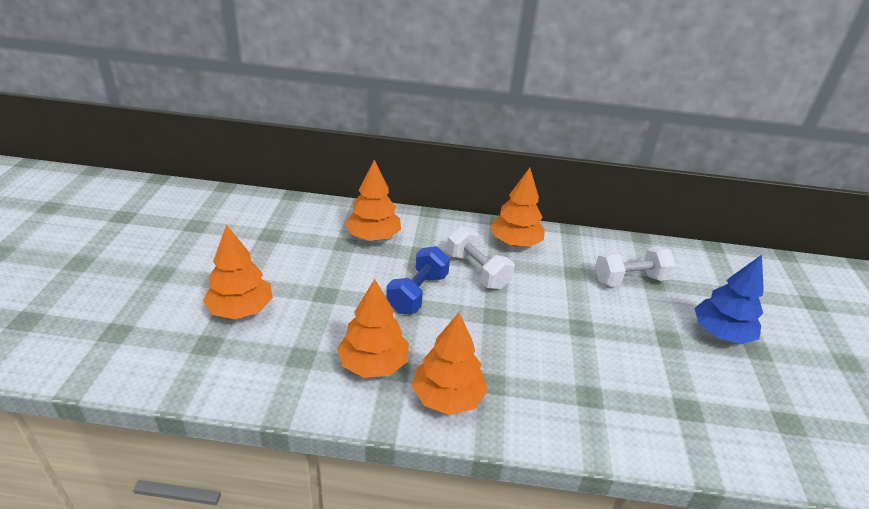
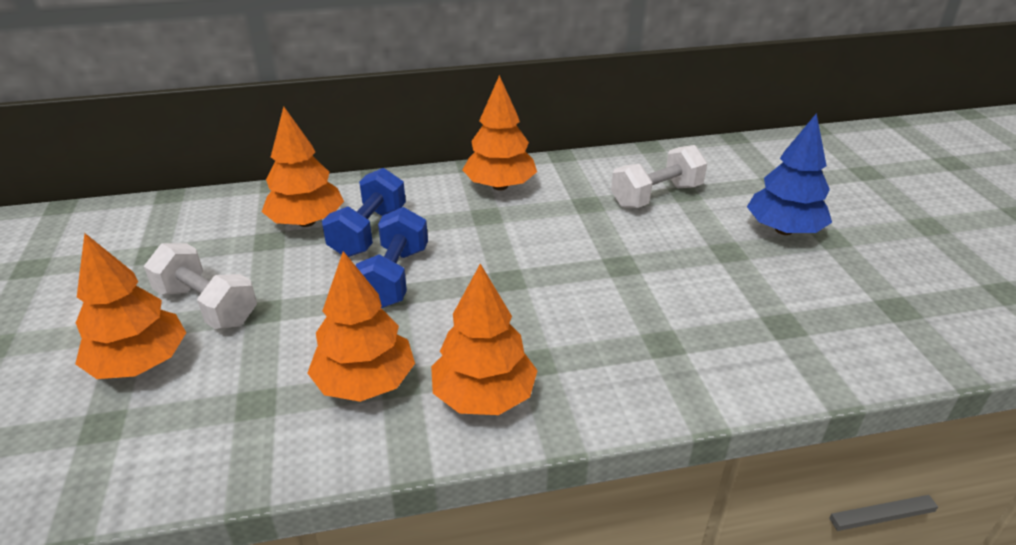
camera: 15 degrees left, 0 degrees up
white dumbbell [447,226,515,290] -> white dumbbell moved to [144,243,257,329]
none -> blue dumbbell [322,168,406,257]

